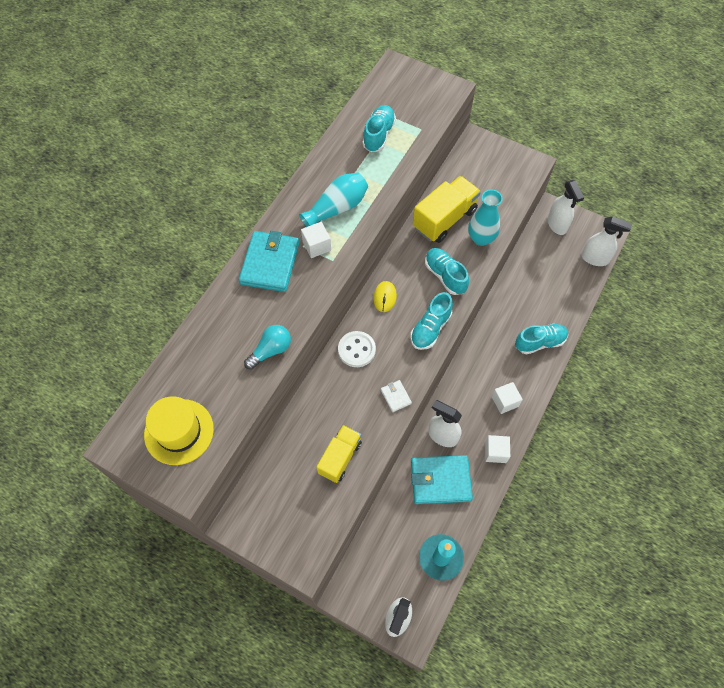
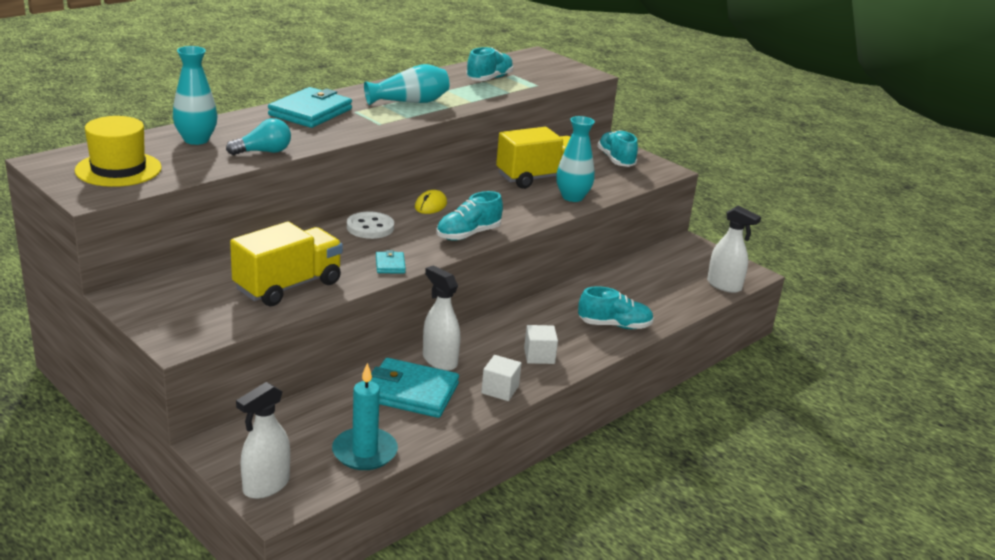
camera: 15 degrees right, 35 degrees down
white cube [301,222,331,258] -> none
yellow truck [317,425,362,483] -> yellow truck [230,222,343,306], size x1.52
white wallet [381,380,412,412] -> turquoise wallet [376,250,406,273]
turquoise shoe [425,248,469,295] -> turquoise shoe moved to [597,130,638,167]
white spray bottle [547,180,584,235] -> none
none -> turquoise vase [173,46,217,145]

